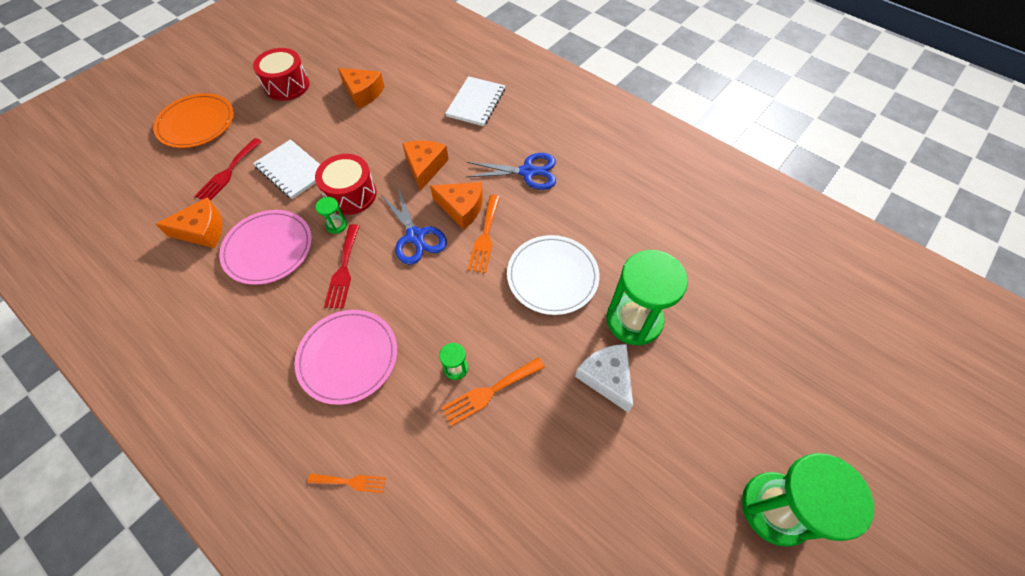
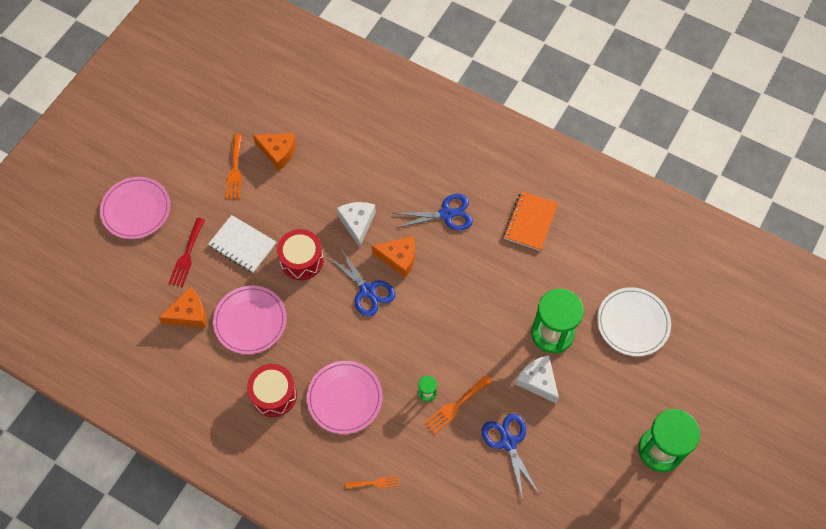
camera: 10 degrees left, 5 degrees up
orange plate [153,93,234,148] -> pink plate [100,177,171,239]
red drum [253,48,310,101] -> red drum moved to [247,364,297,417]
green hourglass [316,197,347,234] -> none
red fork [324,224,360,309] -> none
orange cheese [402,140,449,191] -> white cheese [337,202,376,247]
white notebook [445,76,505,126] -> none
orange fork [468,195,500,273] -> orange fork moved to [226,134,242,199]
white plate [507,235,600,315] -> white plate moved to [597,287,671,356]
none -> blue scissors [482,413,539,500]
none -> orange notebook [504,191,558,251]

